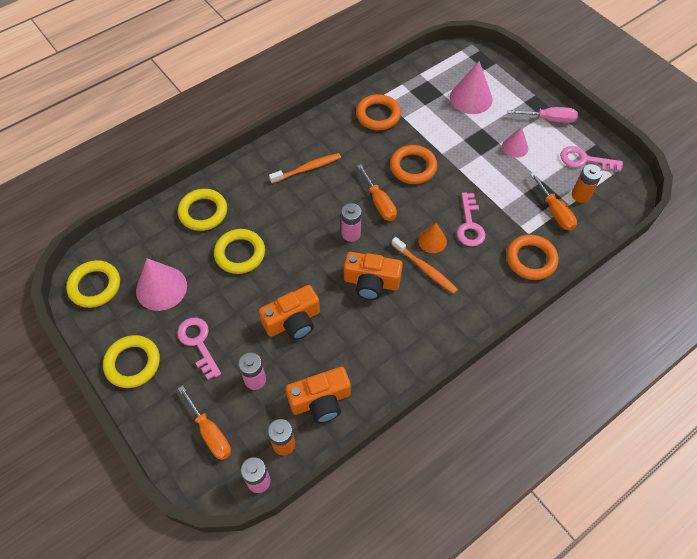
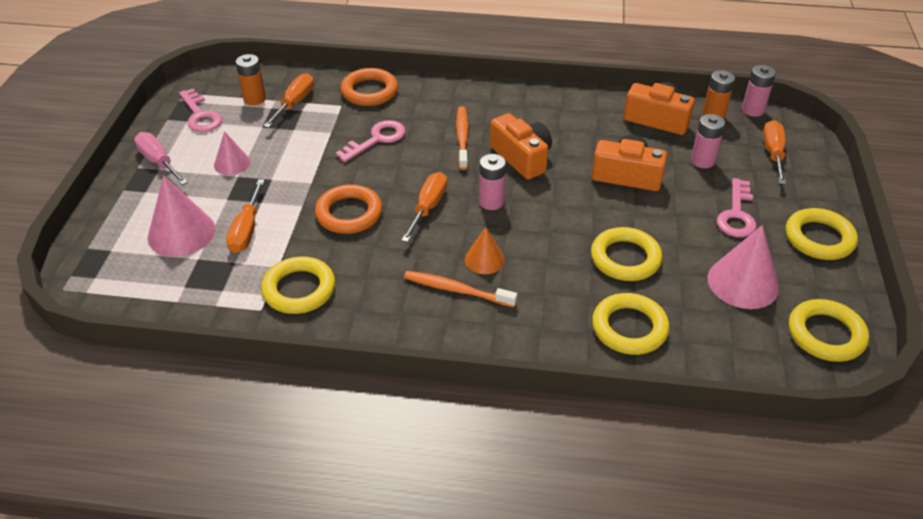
camera: 135 degrees left, 15 degrees down
orange ring [356,94,401,130] -> yellow ring [261,257,335,314]
orange cone [418,223,447,253] -> orange cone moved to [465,227,505,274]
none -> orange screwdriver [226,179,265,253]

